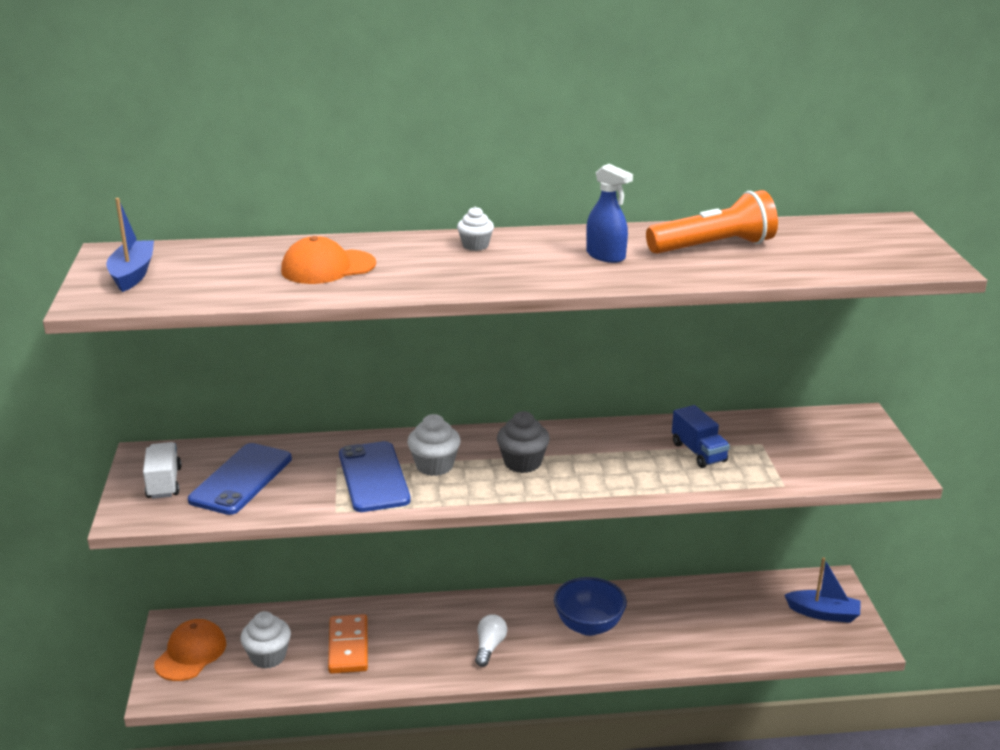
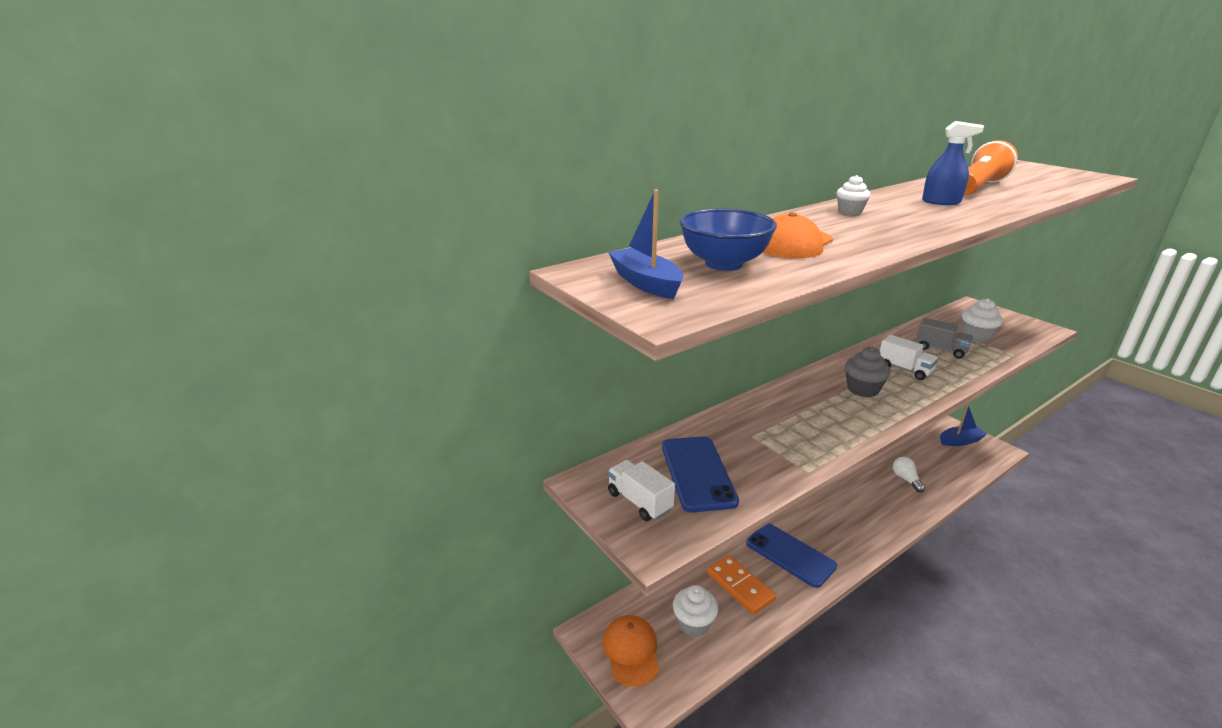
camera: 30 degrees left, 0 degrees up
blue phone [339,441,411,512] -> blue phone moved to [746,523,837,588]
white cupcake [407,414,461,476] -> white cupcake moved to [962,298,1003,342]
white light bulb [475,614,507,667] -> white light bulb moved to [893,457,925,492]
blue bowl [554,577,627,636] -> blue bowl moved to [679,208,777,271]
blue truck [672,405,730,468] -> grey truck [916,318,973,359]
none -> white truck [880,335,939,380]

